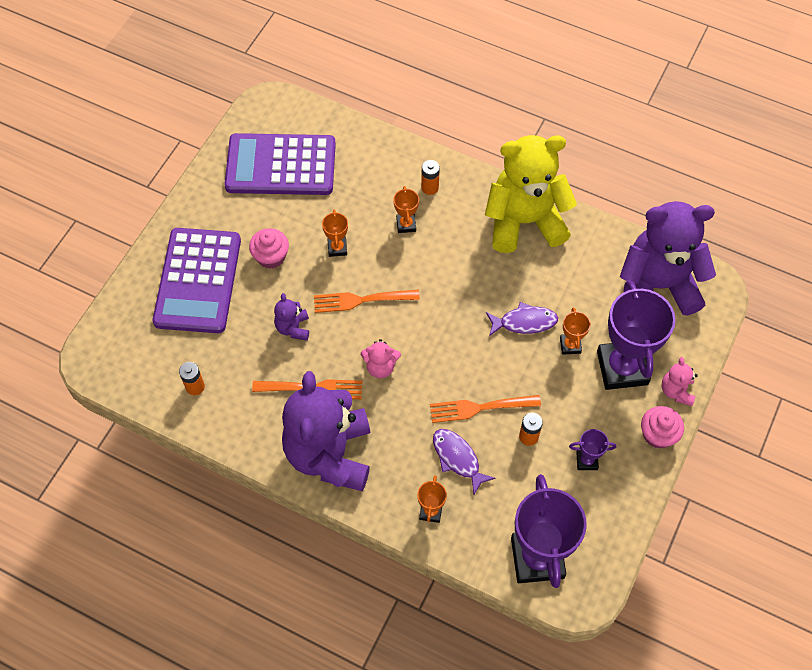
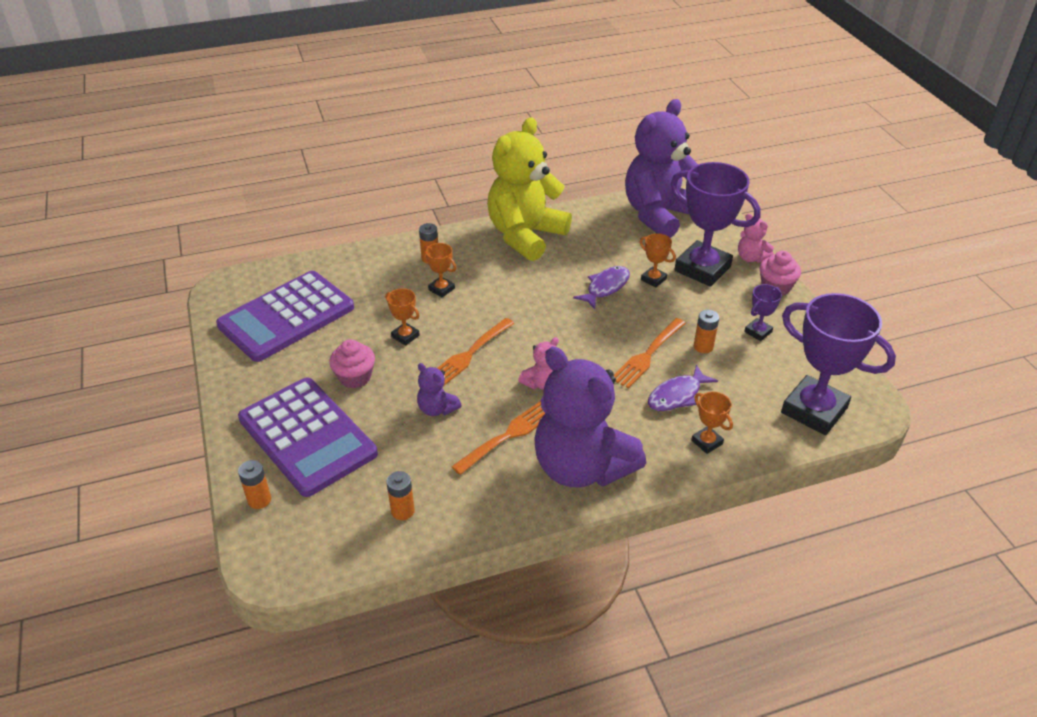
camera: 45 degrees left, 20 degrees down
purple fish [433,429,496,494] -> purple fish turned 45 degrees counterclockwise [648,365,718,411]
none -> orange battery [238,460,271,509]

